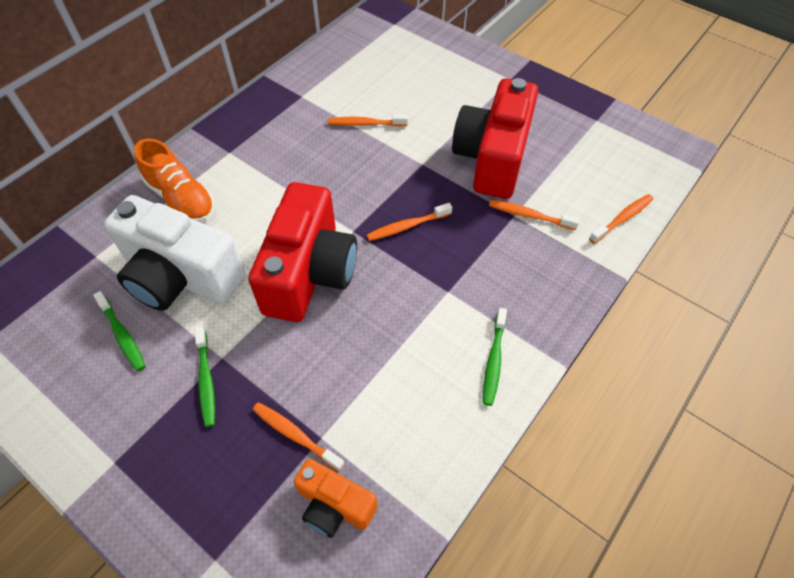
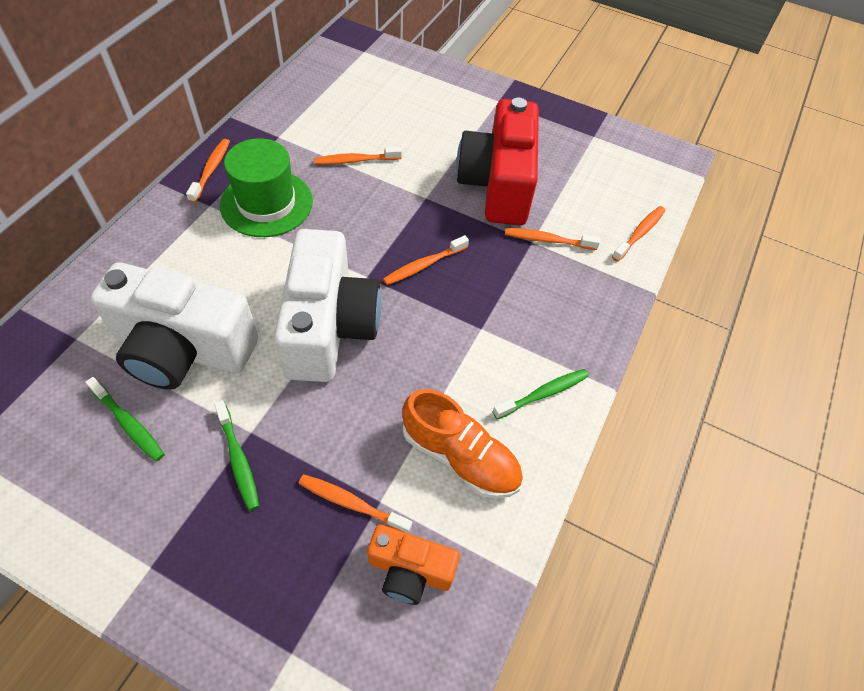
camera: 15 degrees left, 0 degrees up
orange shoe [134,138,215,223] -> orange shoe moved to [402,389,523,498]
red camera [248,182,357,322] -> white camera [274,229,381,382]
green toothbrush [483,308,507,406] -> green toothbrush turned 120 degrees counterclockwise [493,369,589,419]
none -> orange toothbrush [186,139,230,203]
none -> green hat [220,138,313,237]

